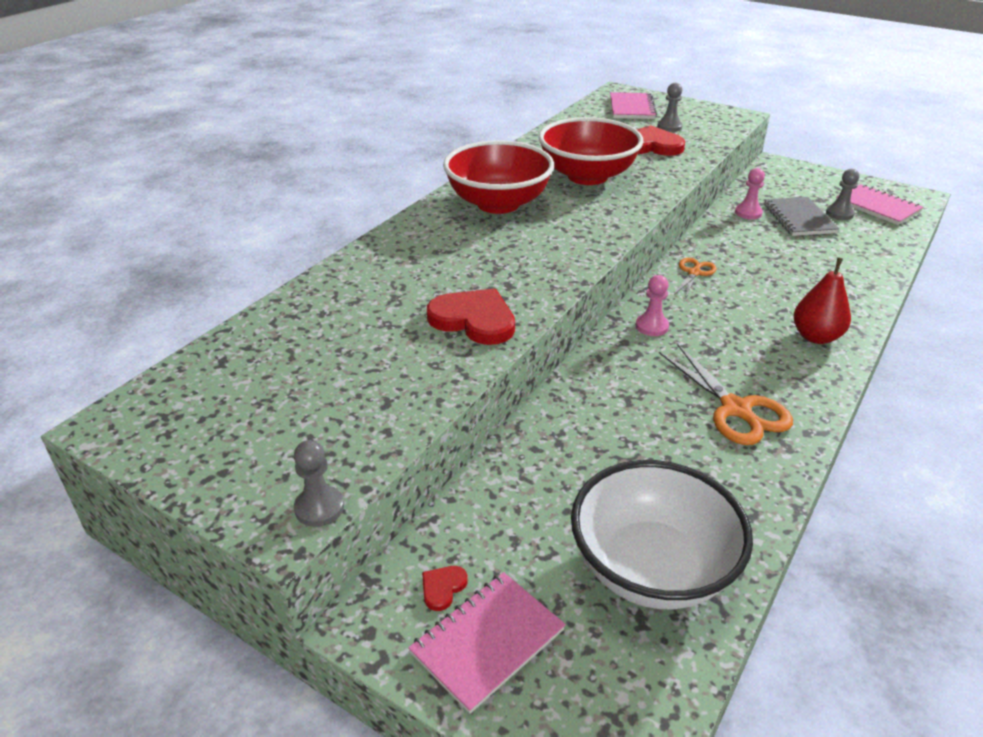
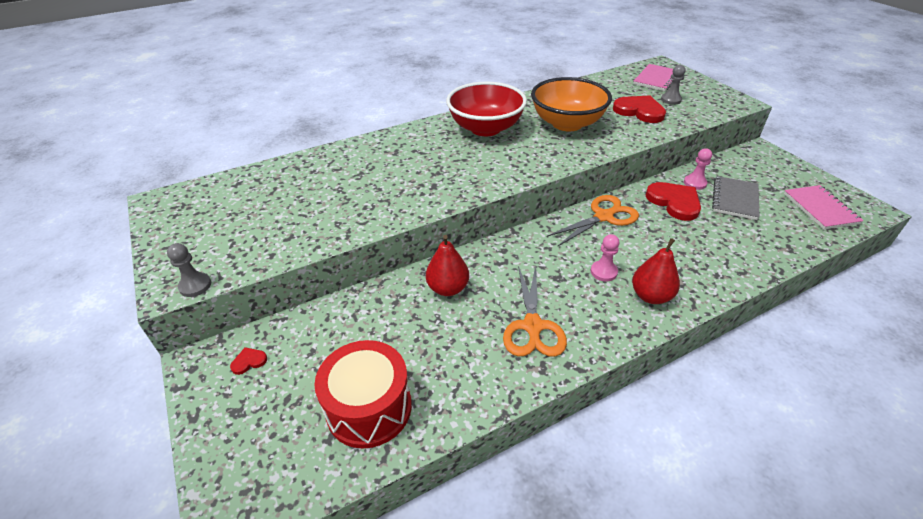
camera: 30 degrees right, 5 degrees up
pink notebook [408,572,566,714] -> none
red heart [427,289,515,345] -> red heart moved to [646,182,701,221]
red bowl [539,117,643,185] -> orange bowl [531,77,612,131]
white bowl [571,460,753,609] -> red drum [314,340,412,448]
pink pawn [636,275,669,336] -> pink pawn moved to [591,234,619,282]
orange scissors [674,258,717,297] -> orange scissors [547,195,639,247], size x1.68
grey pawn [826,169,859,220] -> none
none -> red pear [426,235,469,296]

